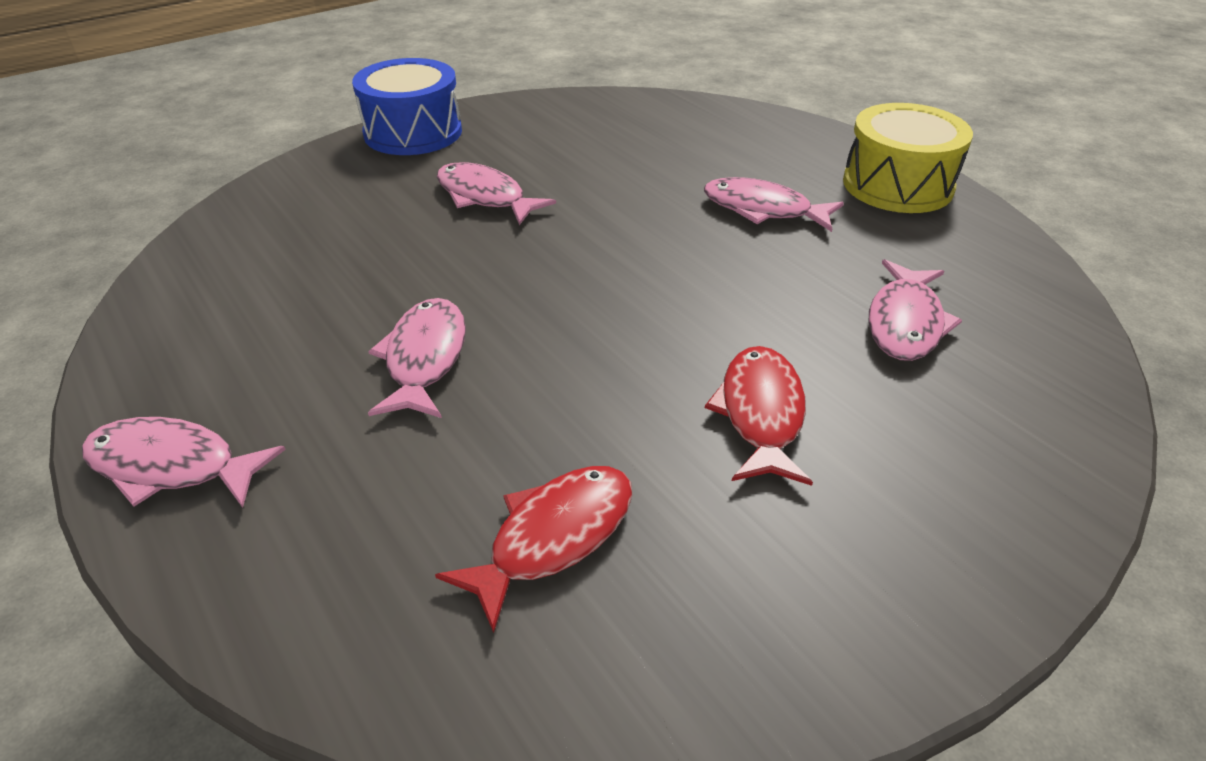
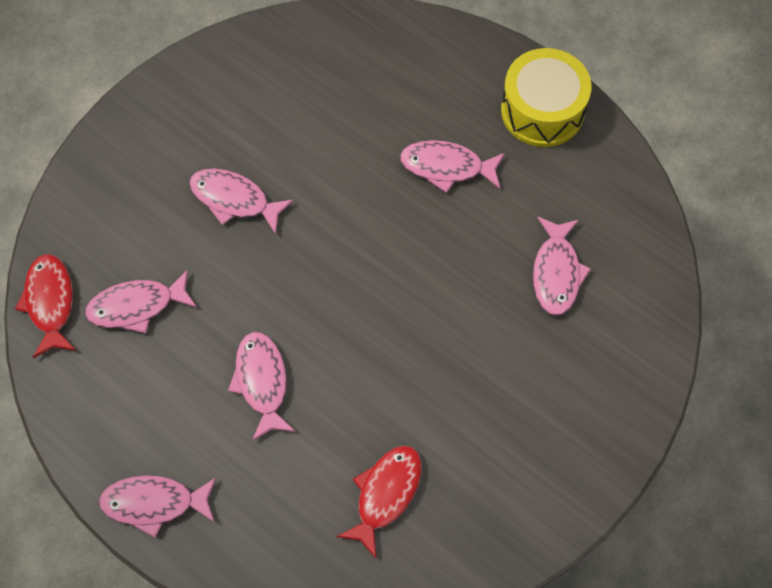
camera: 15 degrees left, 25 degrees up
blue drum [352,58,462,155] -> none
red fish [705,346,813,486] -> red fish moved to [15,254,76,358]
none -> pink fish [85,269,197,333]

